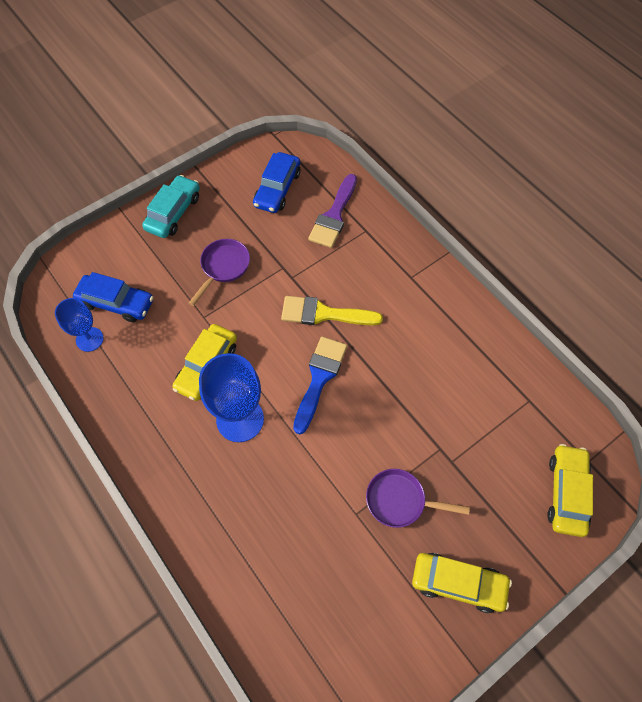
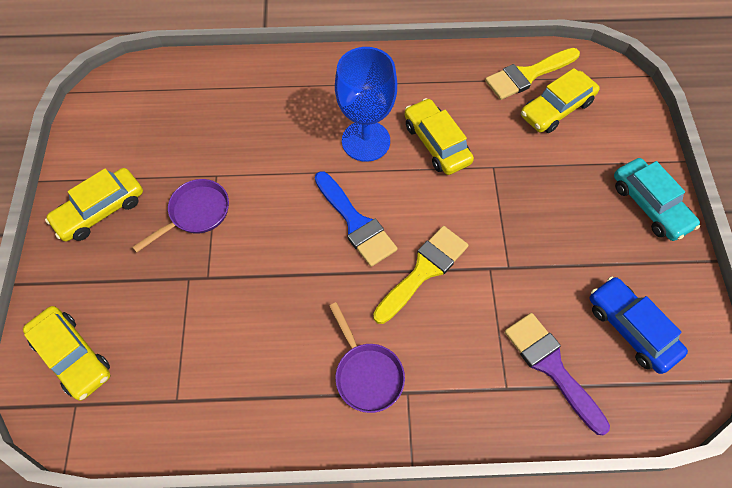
camera: 125 degrees right, 0 degrees up
blue goblet [55,298,104,352] -> yellow brush [485,48,580,100]
blue car [73,272,154,322] -> yellow car [521,68,600,133]
purple pan [189,239,250,306] -> purple pan moved to [329,302,405,413]

